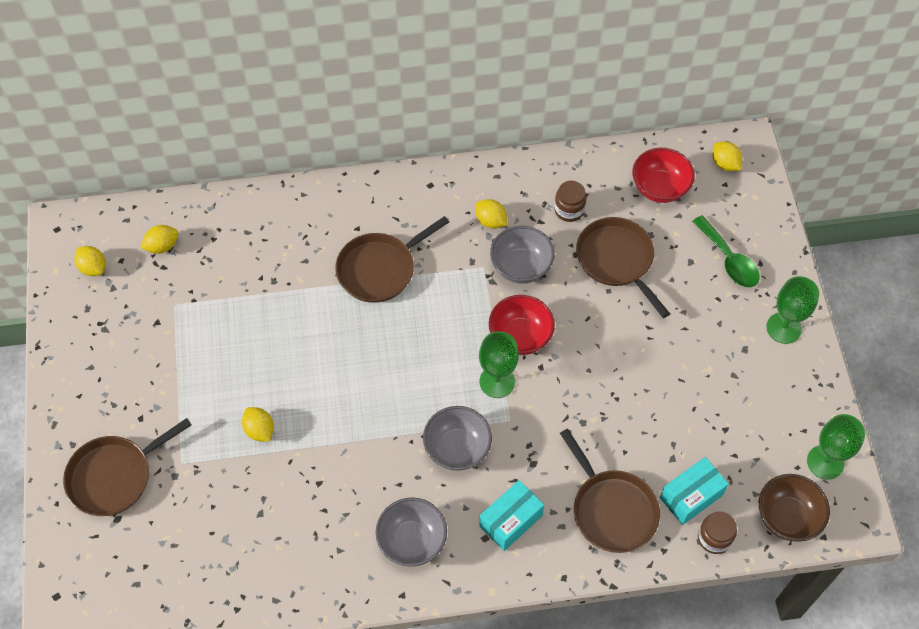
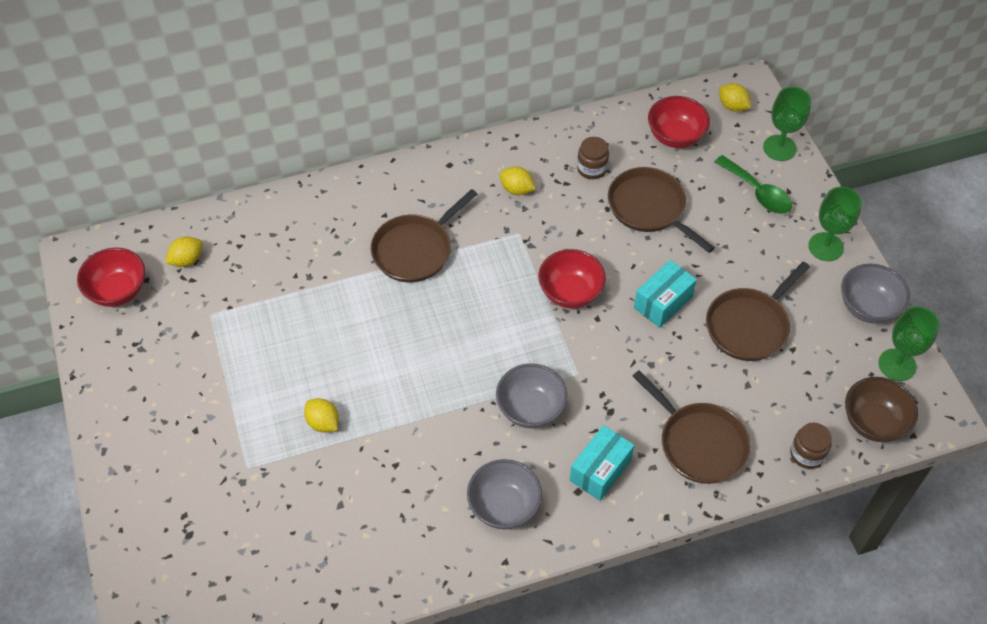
camera: 10 degrees left, 5 degrees down
brown pan [63,418,191,516] -> brown pan moved to [706,262,810,361]
yellow lemon [74,246,106,276] -> red bowl [77,247,145,307]
green goblet [479,331,519,398] -> green goblet moved to [763,87,811,161]
grey bowl [490,226,555,284] -> grey bowl moved to [841,264,910,324]
turquoise box [660,457,729,525] -> turquoise box moved to [634,260,697,328]

